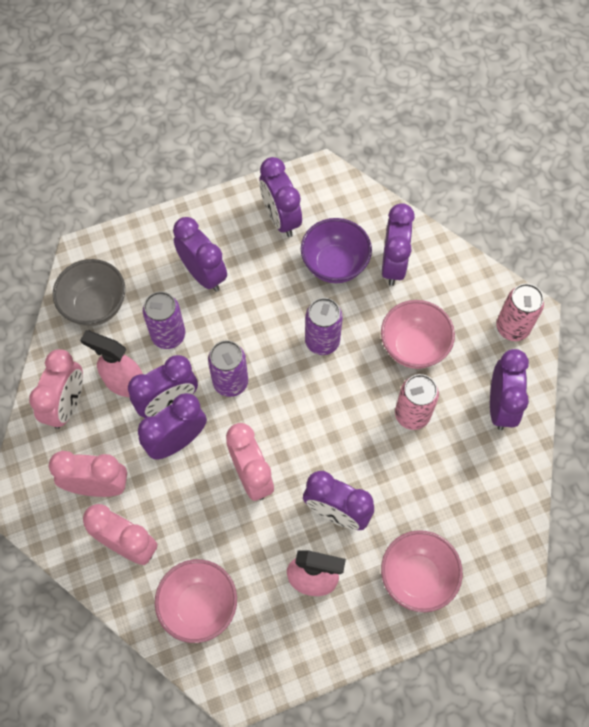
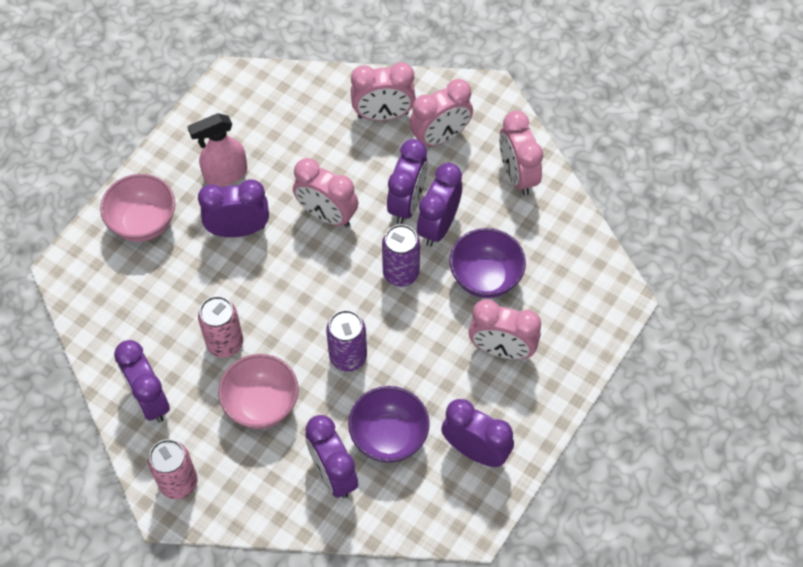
camera: 145 degrees right, 5 degrees down
grey bowl [53,259,125,326] -> none
pink spray bottle [80,330,143,397] -> none
purple can [143,292,186,349] -> purple bowl [449,228,526,298]
pink bowl [155,559,237,643] -> none
purple clock [173,217,227,292] -> pink clock [469,299,541,360]

